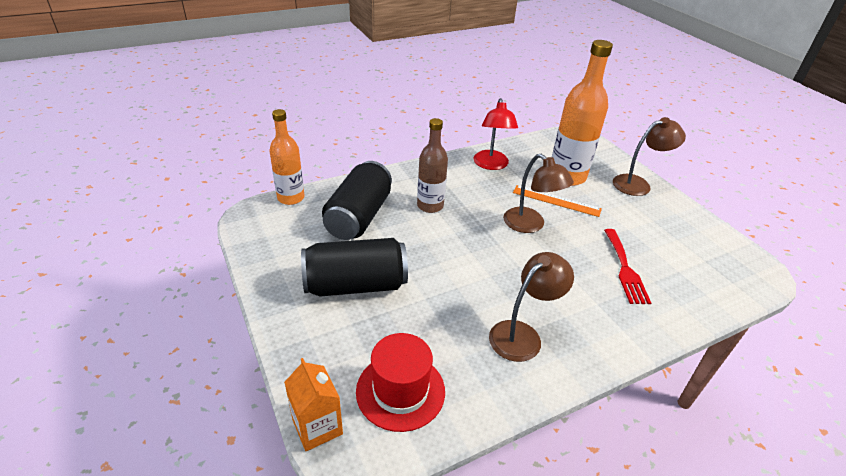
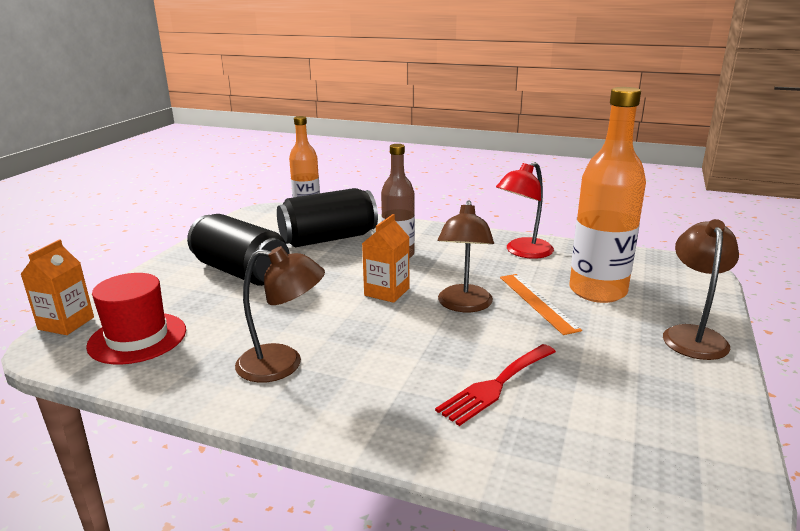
camera: 50 degrees right, 15 degrees down
brown lamp [613,117,686,196] -> brown lamp turned 105 degrees counterclockwise [663,219,739,360]
none -> orange carton [362,214,409,303]

